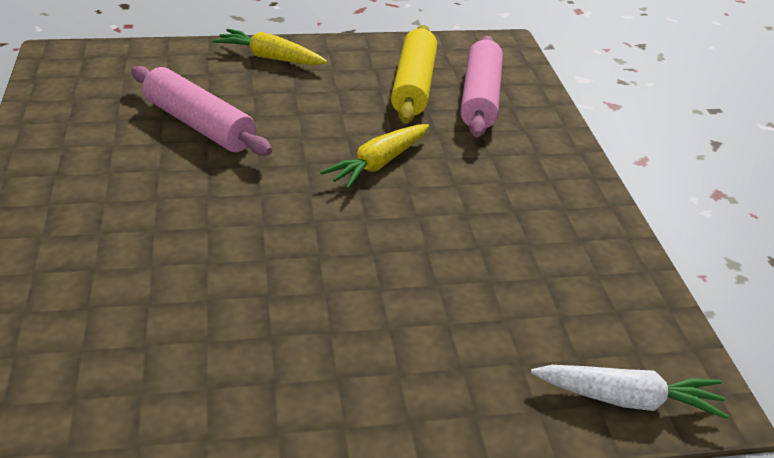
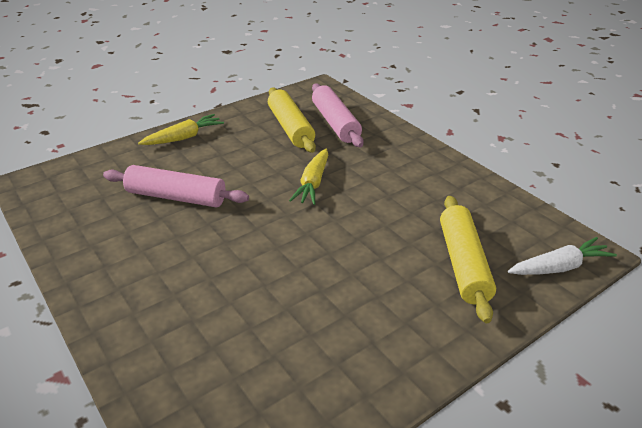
camera: 25 degrees left, 0 degrees up
yellow carrot [212,29,327,65] -> yellow carrot turned 150 degrees clockwise [138,114,224,145]
none -> yellow rolling pin [440,196,496,323]

